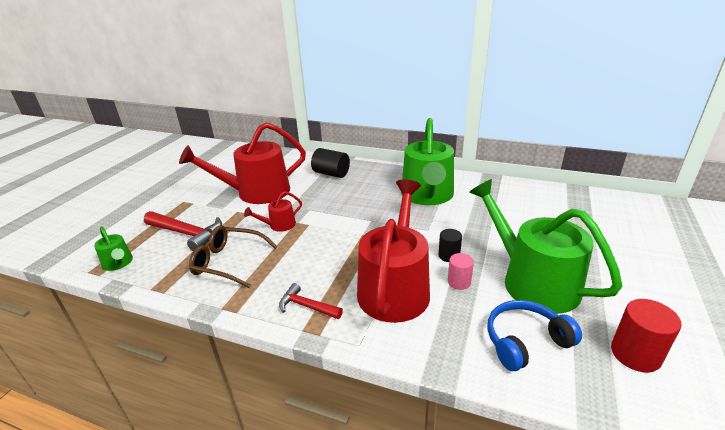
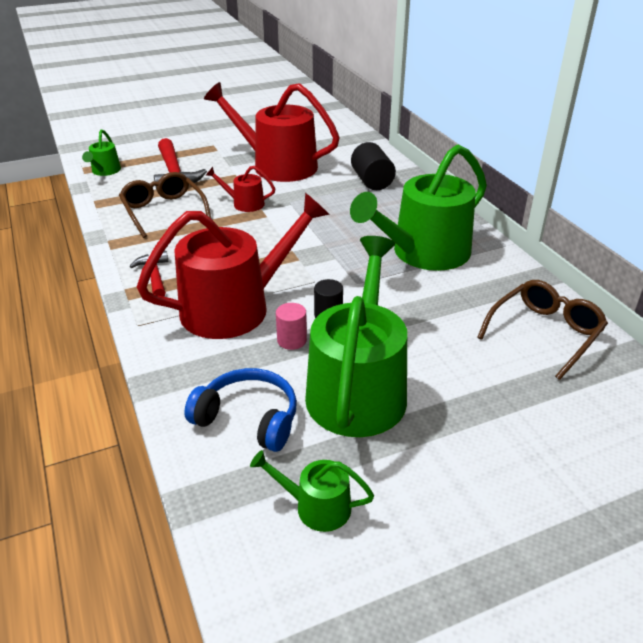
camera: 45 degrees right, 5 degrees up
red cylinder [611,299,682,373] -> green watering can [250,450,374,532]
none -> brown glasses [477,280,608,380]

